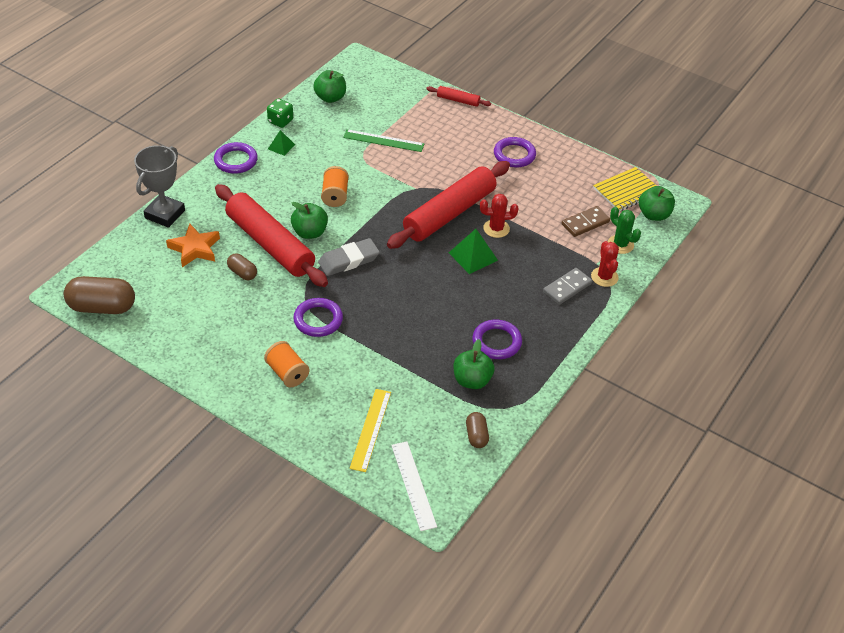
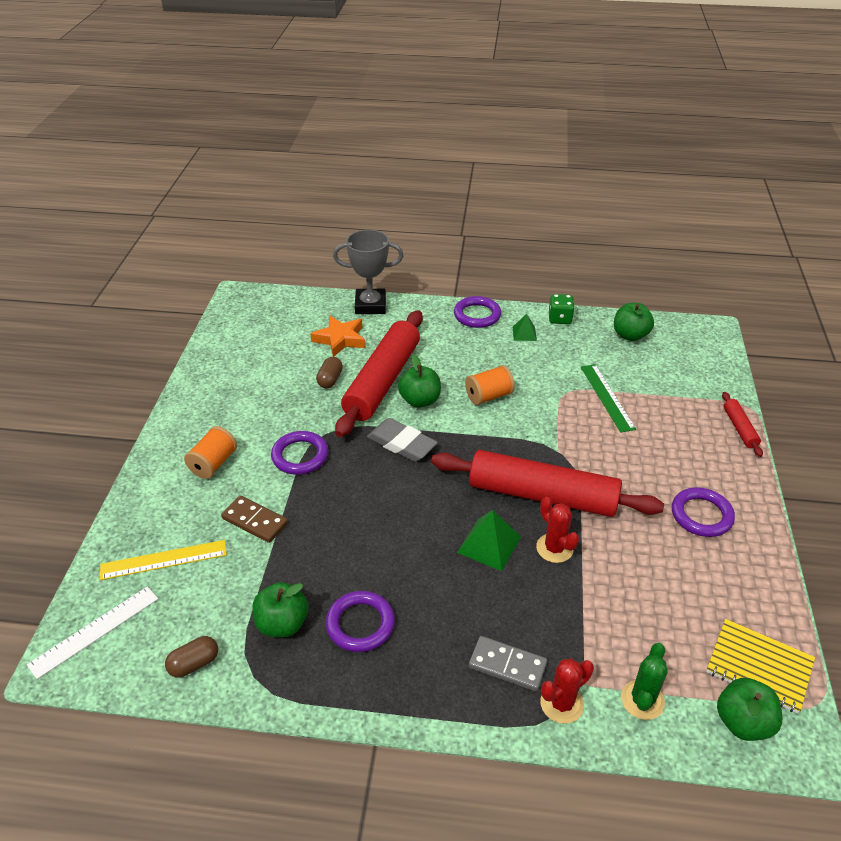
camera: 65 degrees right, 5 degrees down
brown capsule [64,276,135,314] -> none
brown domino [562,206,610,237] -> brown domino moved to [221,496,288,543]

